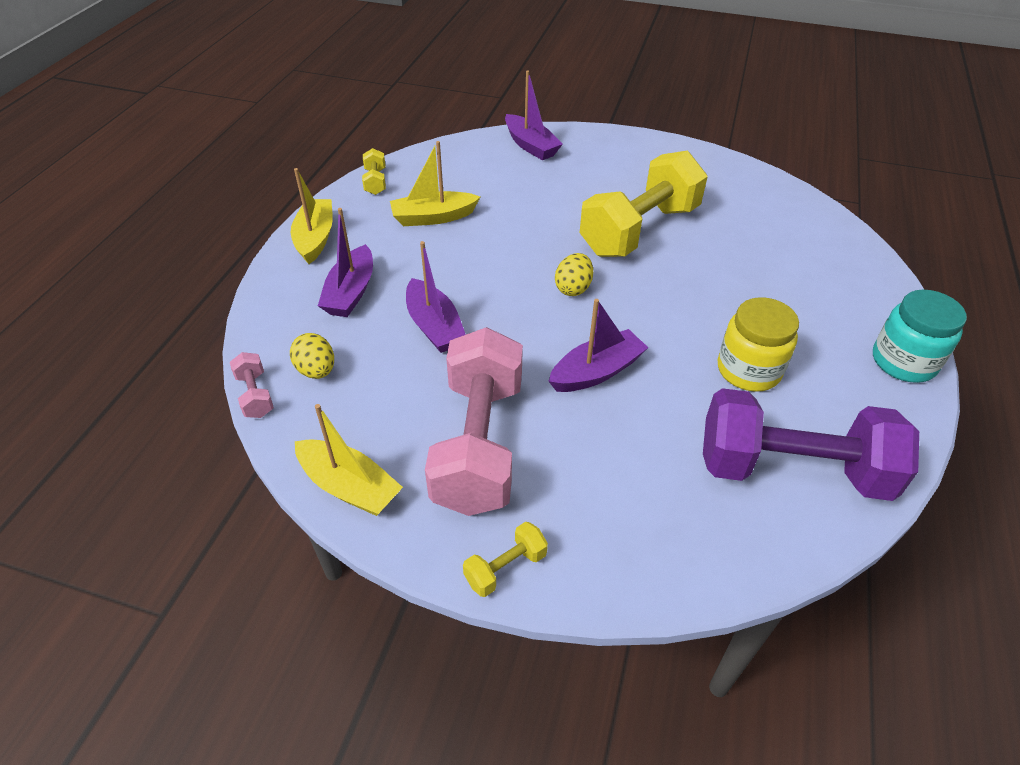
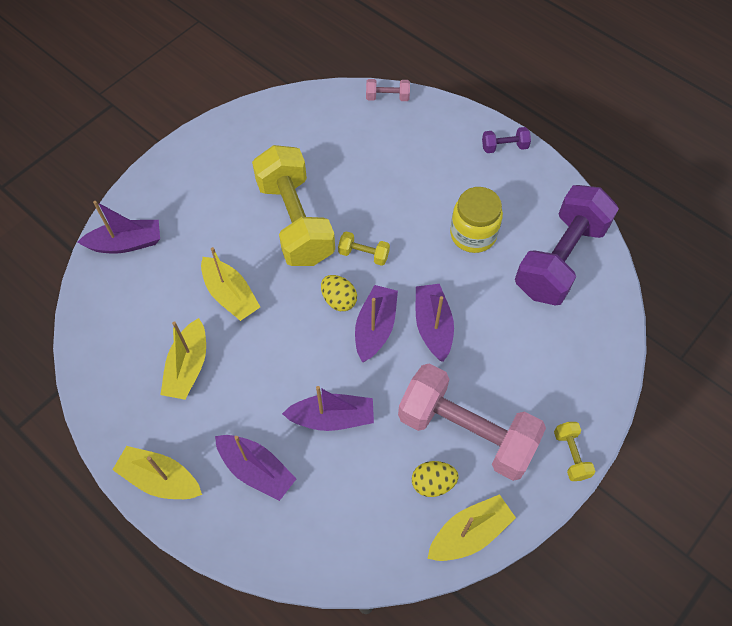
camera: 65 degrees left, 15 degrees up
pink dumbbell [230,352,274,418] -> pink dumbbell moved to [366,79,410,101]
yellow egg [290,333,334,379] -> yellow egg moved to [412,461,458,497]
yellow dumbbell [362,148,386,195] -> yellow dumbbell moved to [338,231,390,266]
turquoise jar [873,290,967,383] -> purple dumbbell [482,127,531,153]
none -> yellow boat [201,247,260,321]
none -> purple boat [355,285,398,362]

